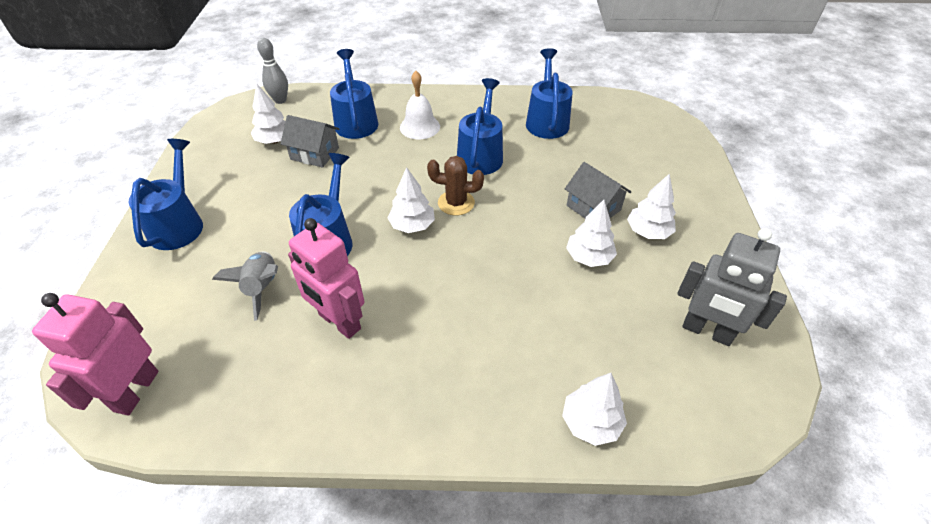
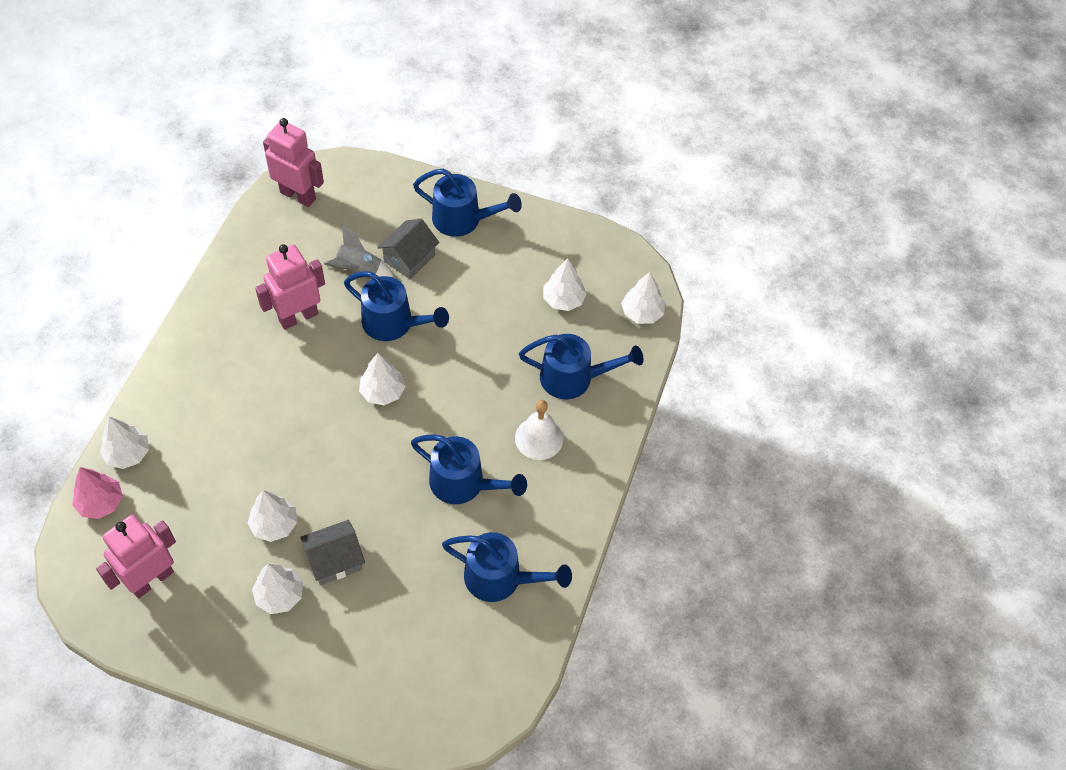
camera: 105 degrees right, 10 degrees up
grey bowling pin [257,38,288,104] -> white tree [621,272,665,324]
grey house [281,115,339,168] -> grey house moved to [377,219,440,279]
brown cactus [427,156,484,215] -> none
grey robot [677,228,787,346] -> pink robot [96,515,176,598]
none -> pink tree [72,467,123,519]

